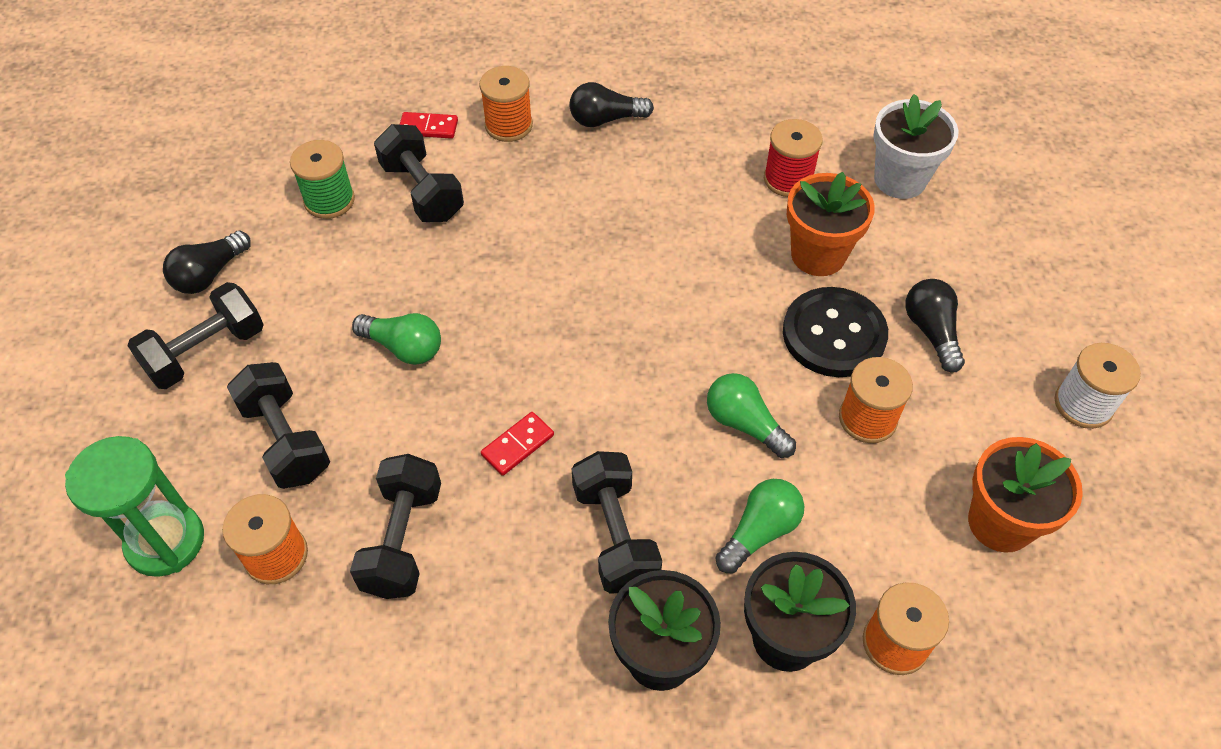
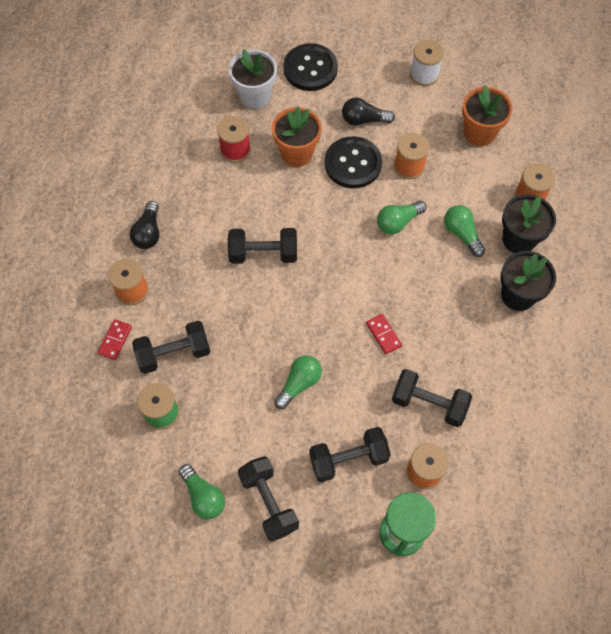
camera: 75 degrees left, 10 degrees up
black light bulb [163,230,251,294] -> green light bulb [179,464,225,519]
black dumbbell [572,451,662,594] -> black dumbbell moved to [228,228,297,264]
none -> black button [283,43,338,91]

